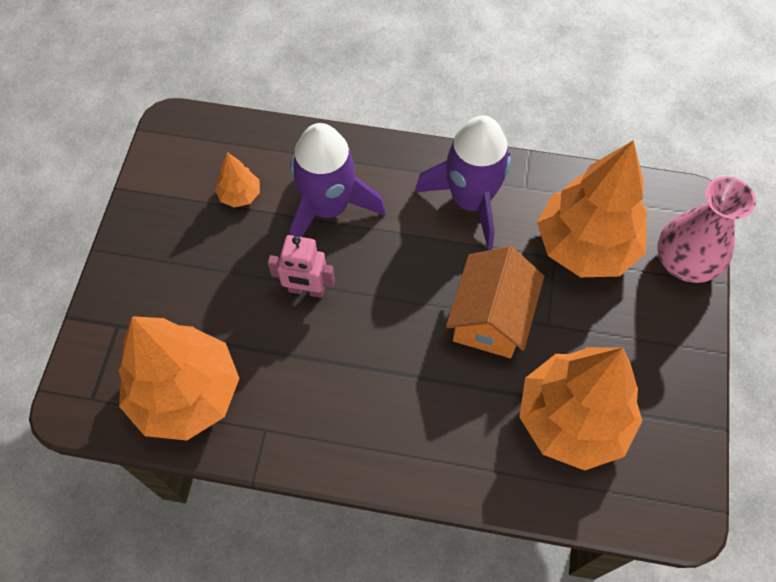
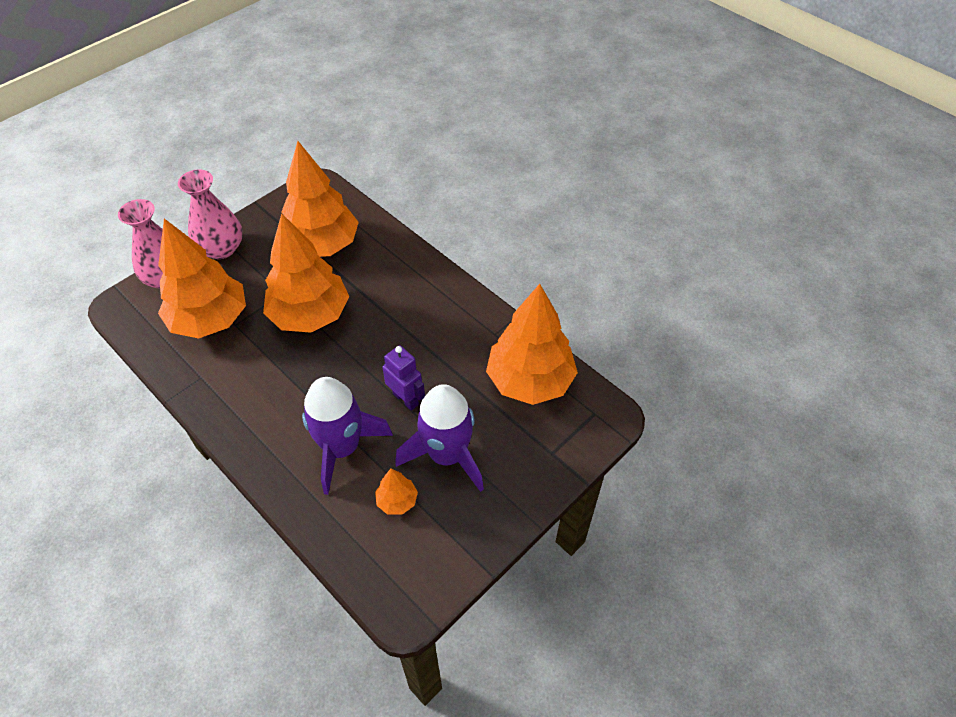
camera: 145 degrees left, 10 degrees down
pink robot [268,235,335,298] -> purple robot [382,345,425,411]
purple rocket [415,115,511,250] -> purple rocket moved to [395,384,484,492]
orange house [446,246,544,358] -> orange tree [263,213,349,333]
none -> pink vase [178,169,243,259]

